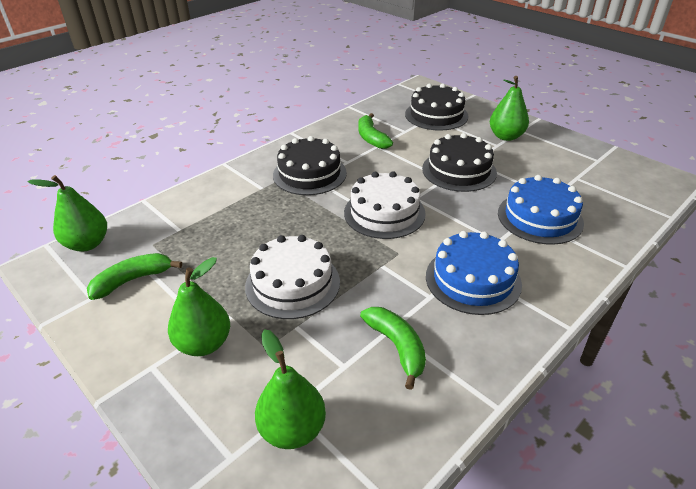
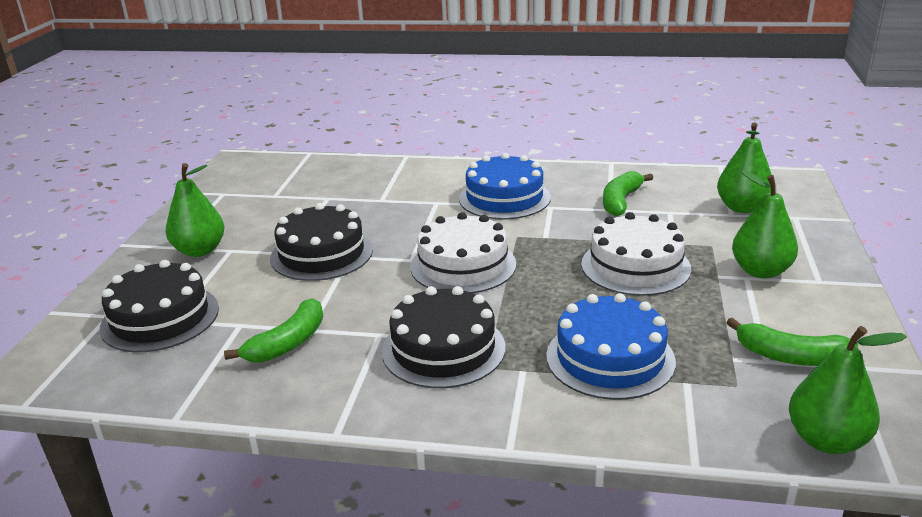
camera: 125 degrees left, 10 degrees down
blue cake [498,175,584,245] -> blue cake moved to [546,293,676,400]

